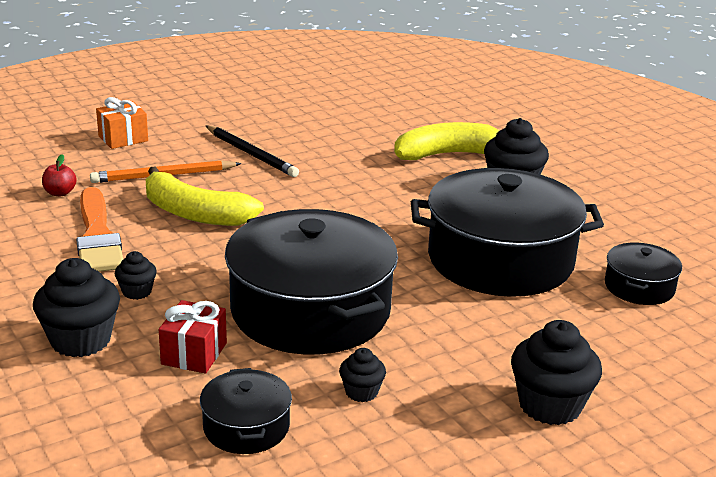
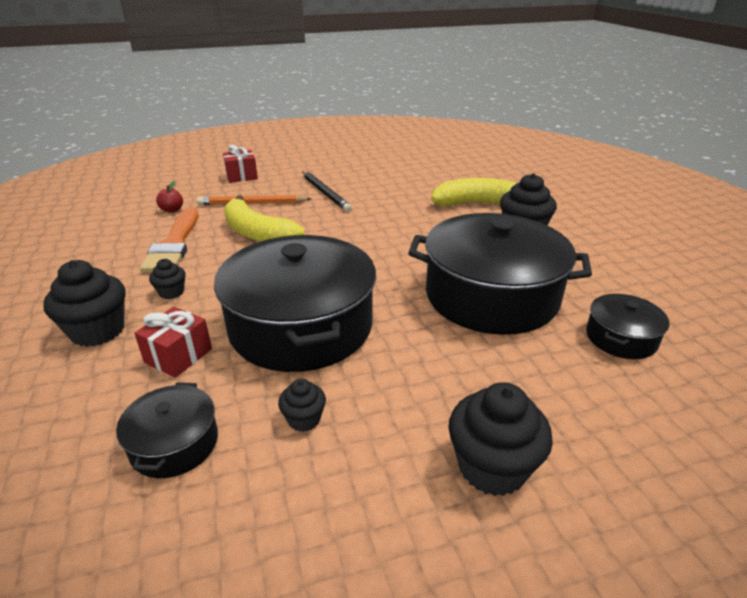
camera: 15 degrees right, 5 degrees up
orange gift [96,97,148,149] -> red gift [223,145,258,183]

